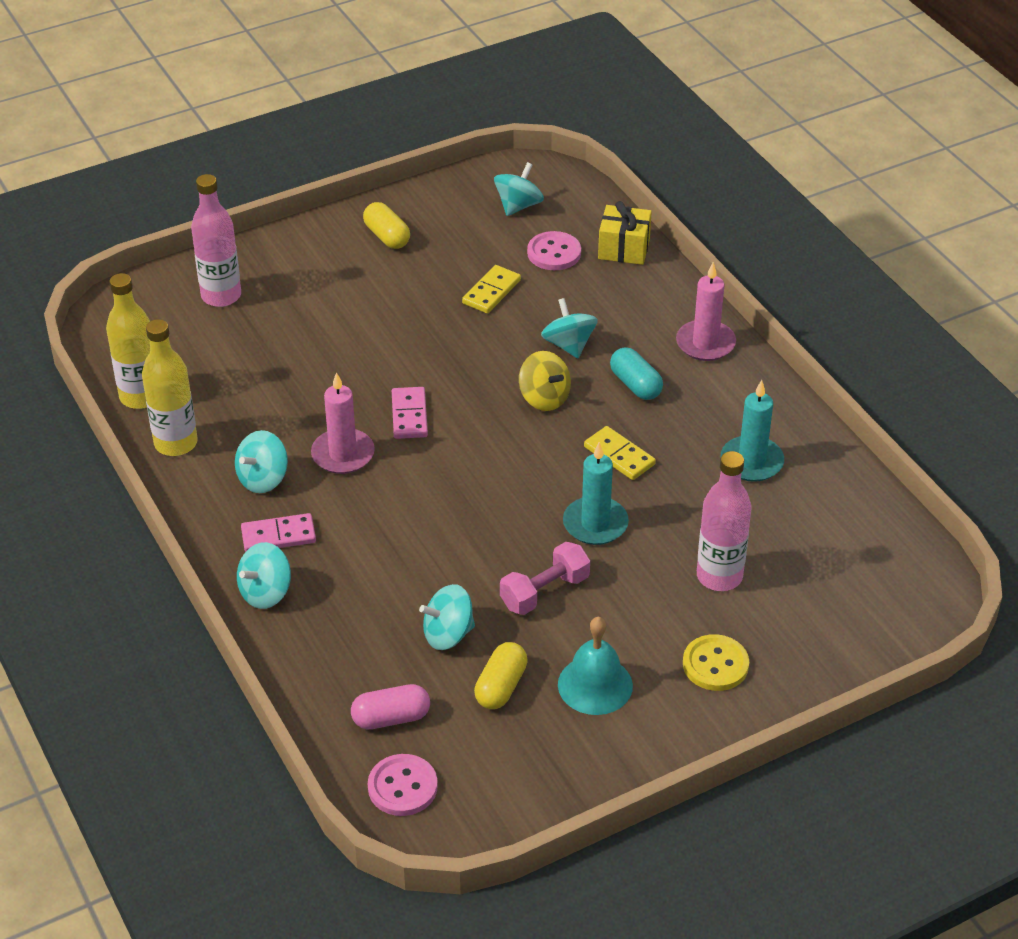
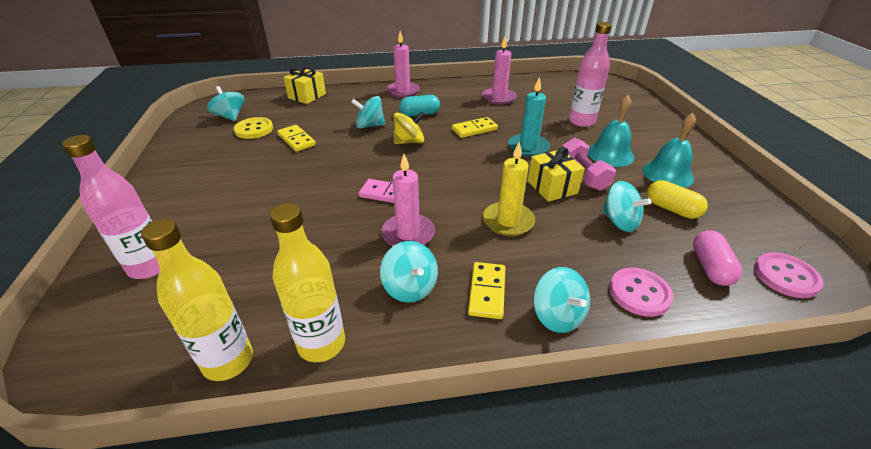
camera: 70 degrees left, 5 degrees down
pink domino [241,513,316,552] -> yellow domino [468,262,505,319]
yellow capsule [363,202,410,249] -> none
turquoise spinning top [419,584,475,650] -> turquoise spinning top turned 45 degrees counterclockwise [602,181,651,232]
pink button [527,231,581,270] -> pink button moved to [609,268,674,317]
yellow button [683,634,749,691] -> yellow button moved to [234,117,273,139]
turquoise candle [721,380,784,482] -> pink candle [482,37,517,105]
none -> yellow candle [483,142,535,236]
none -> yellow gift [528,147,585,202]
none -> turquoise bell [588,95,634,167]

